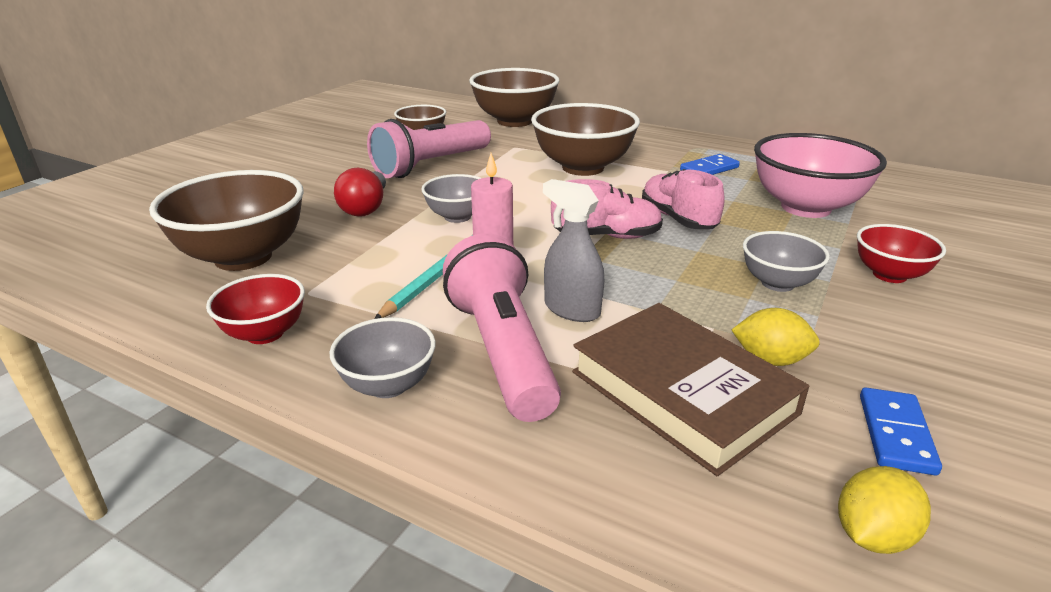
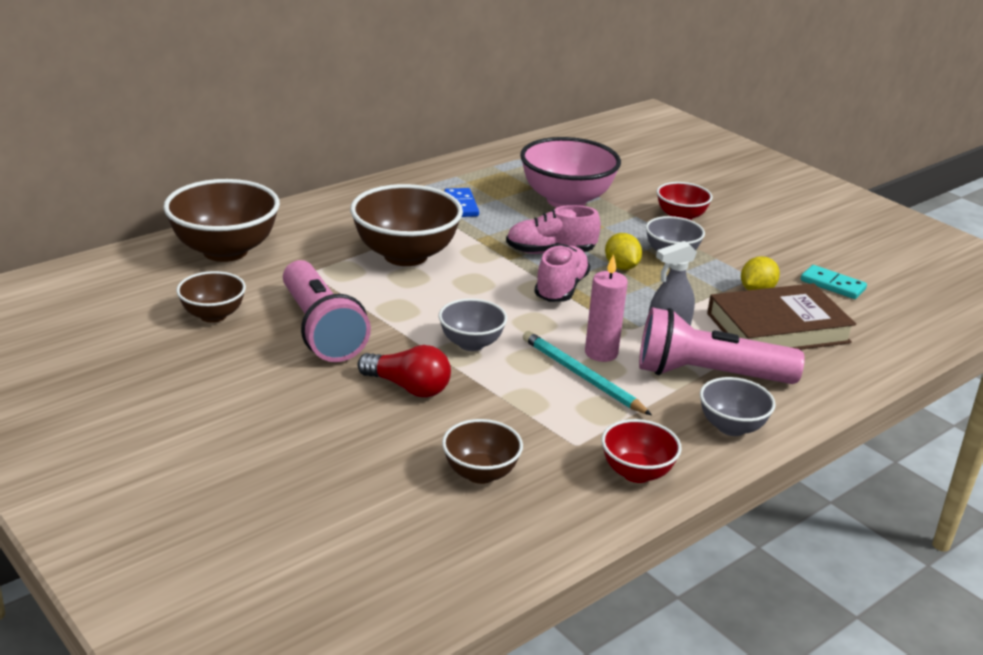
camera: 70 degrees left, 0 degrees up
brown bowl [149,170,304,271] -> brown bowl [442,419,523,484], size x0.55
yellow lemon [838,466,931,554] -> yellow lemon moved to [605,233,642,270]
blue domino [860,388,942,476] -> turquoise domino [801,265,867,299]

